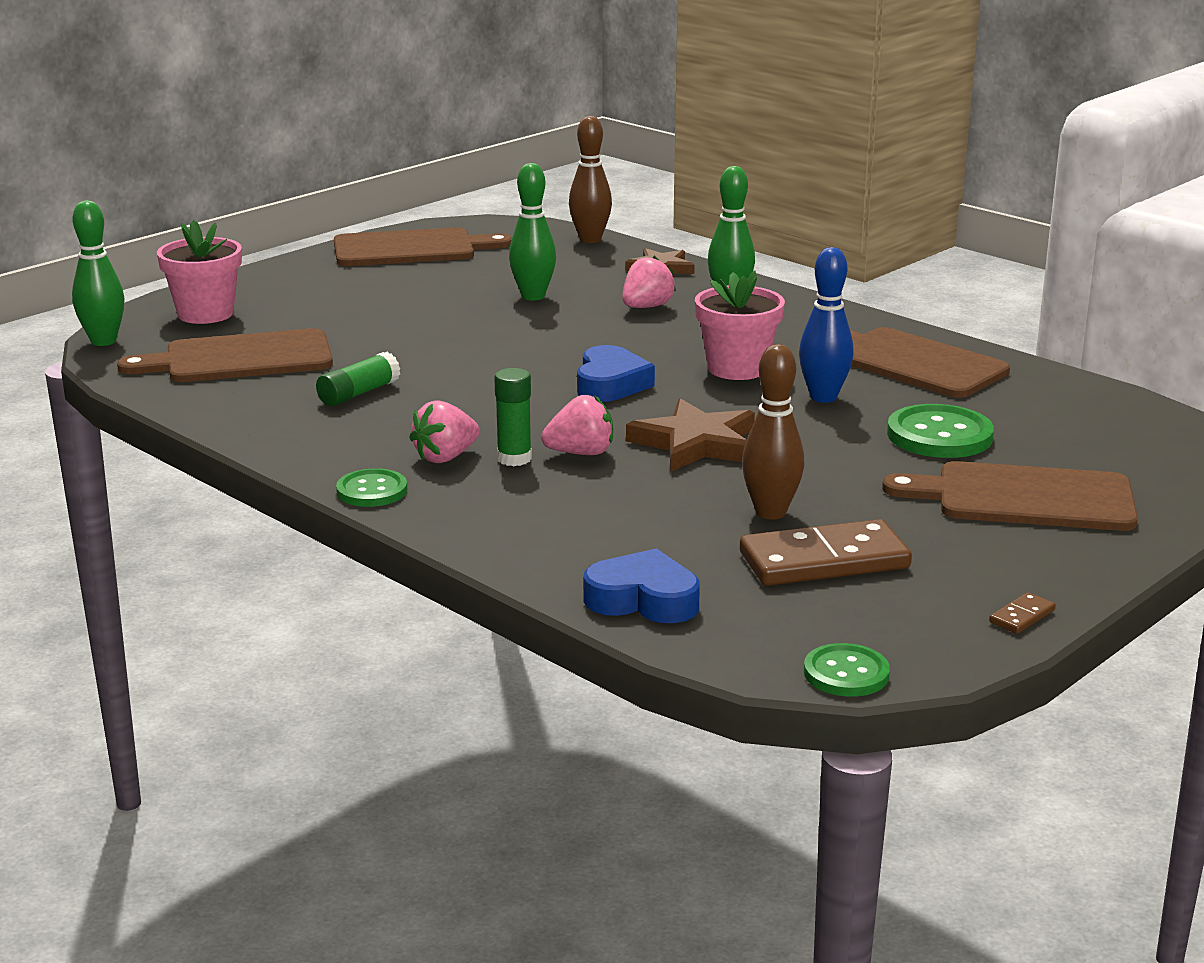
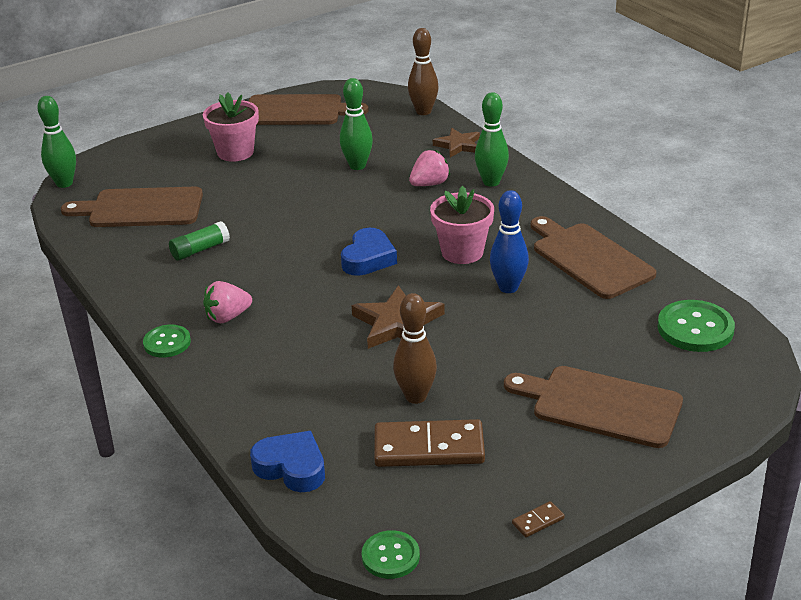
camera: 15 degrees right, 10 degrees up
pink flower pot [157,220,242,324] -> pink flower pot moved to [203,92,259,162]
green glue stick [494,368,532,466] -> none
pink strawberry [541,395,613,455] -> none
green button [887,404,994,458] -> green button moved to [658,300,735,352]

